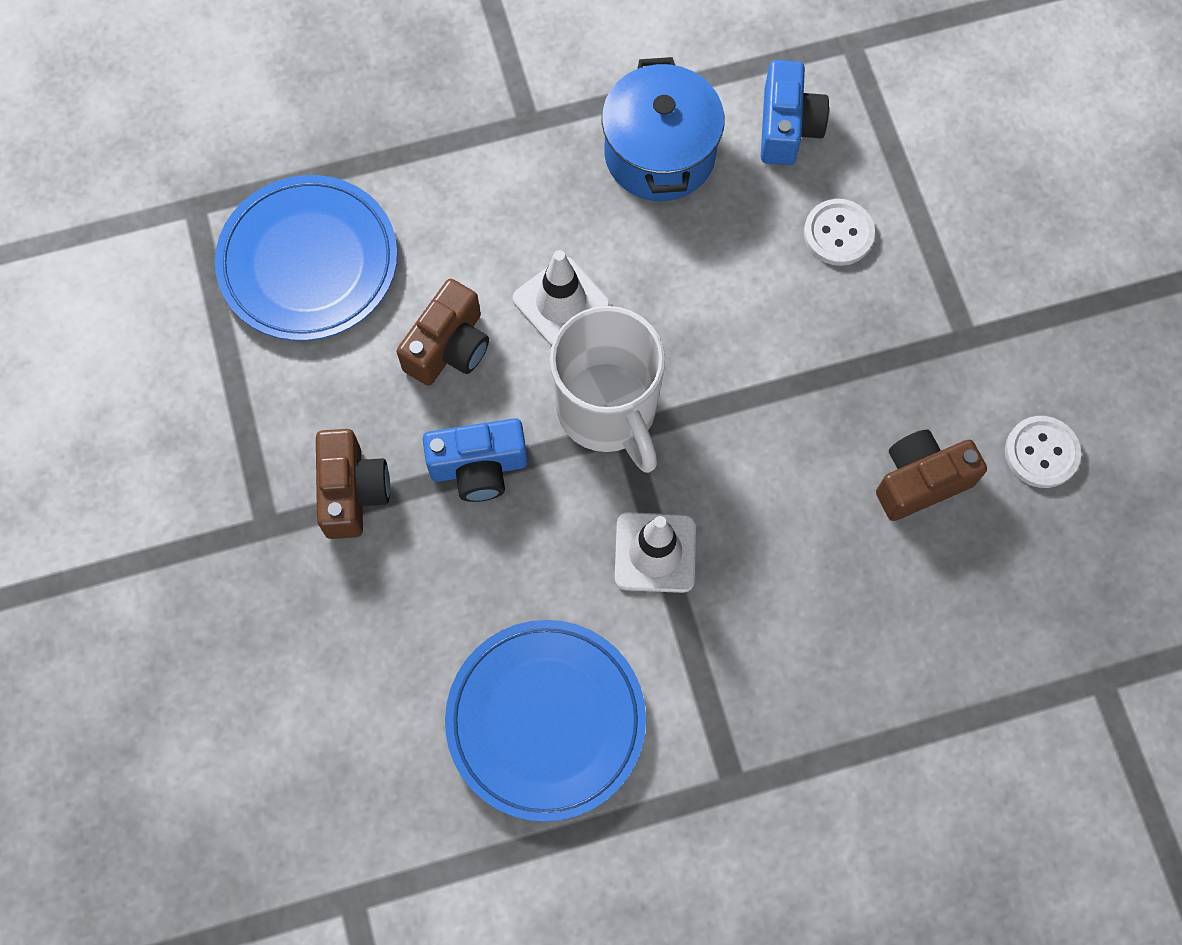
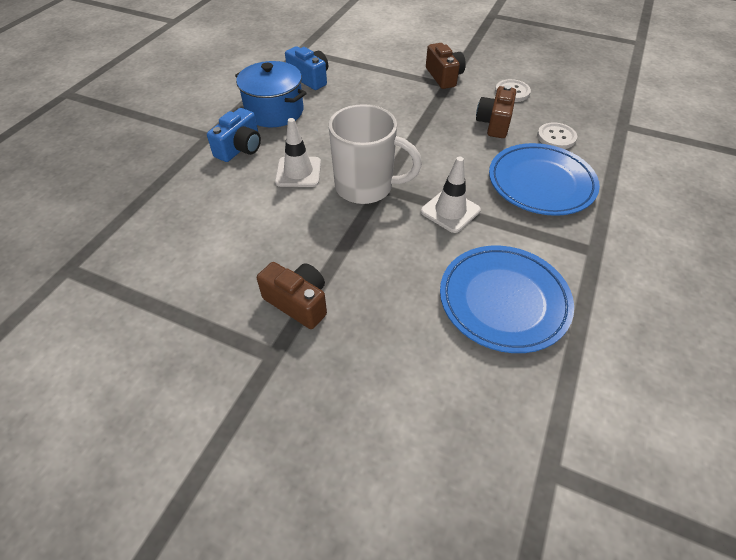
camera: 50 degrees left, 20 degrees down
blue plate [215,175,397,341] -> blue plate moved to [489,143,600,216]
brown camera [397,279,489,386] -> brown camera moved to [426,43,466,89]
blue camera [423,418,528,502] -> blue camera moved to [207,108,261,162]
white button [804,199,875,266] -> white button moved to [537,122,577,149]

